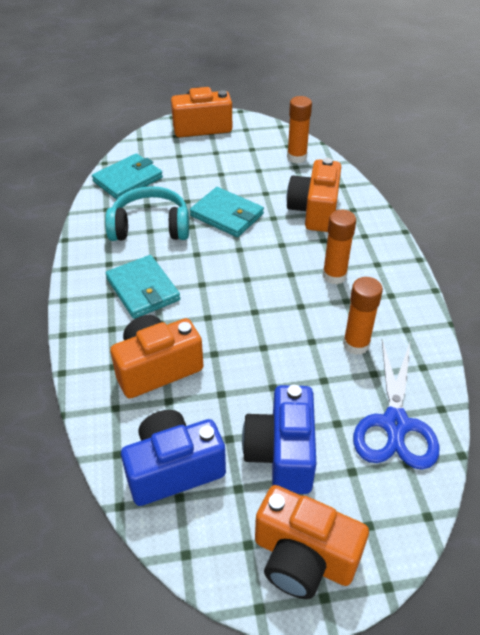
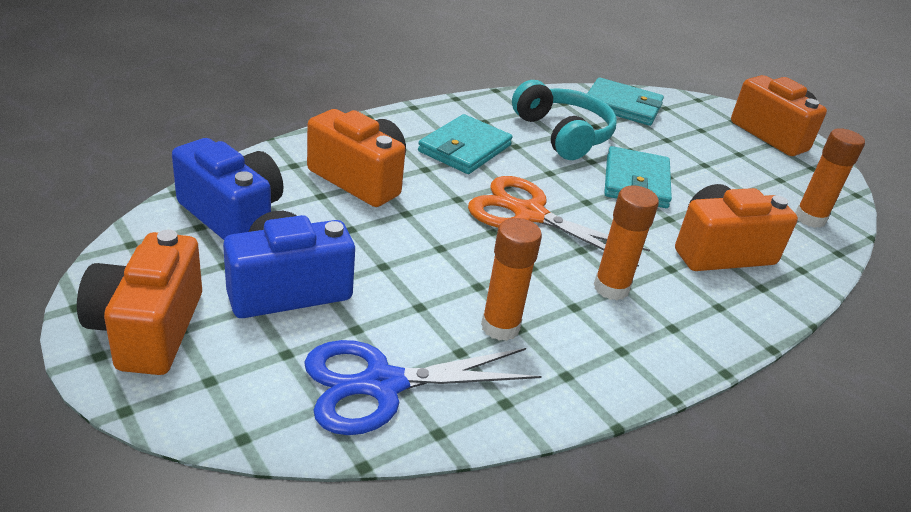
camera: 60 degrees right, 10 degrees down
none -> orange scissors [468,176,650,267]

